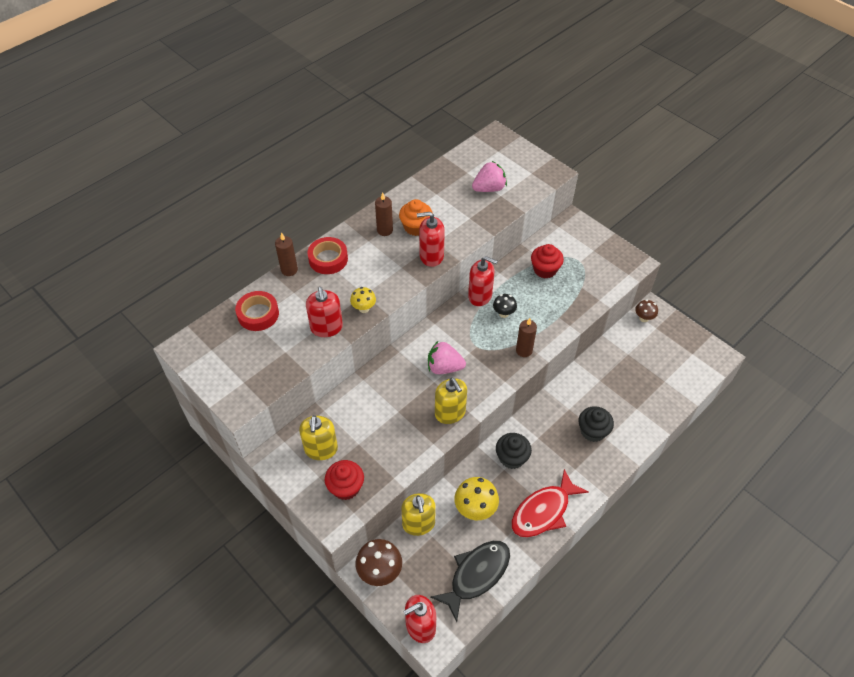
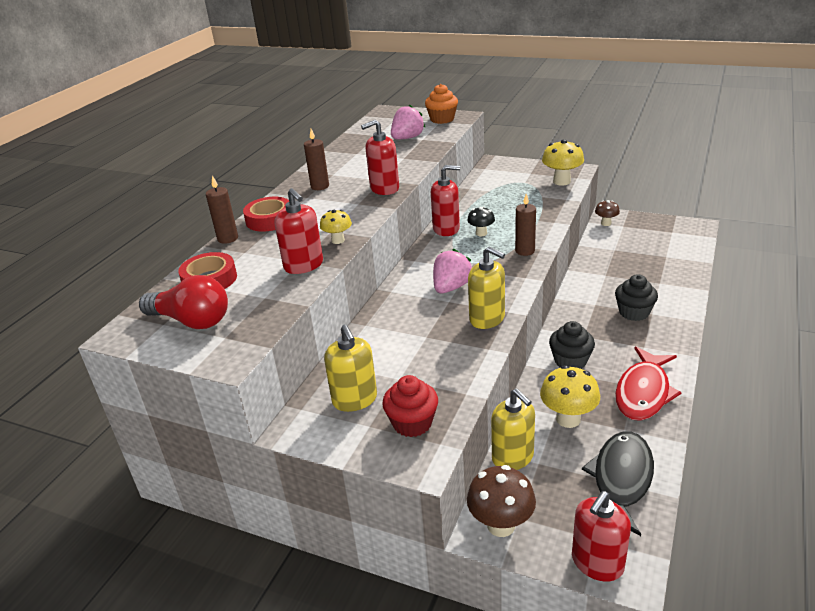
camera: 20 degrees left, 20 degrees down
orange cupcake [399,199,432,236] -> orange cupcake moved to [425,84,458,124]
pink strawberry [428,341,466,374] -> pink strawberry turned 135 degrees clockwise [433,249,472,293]
red cupcake [531,244,564,279] -> none
none -> red light bulb [139,275,228,329]
none -> yellow mushroom [542,139,584,186]

